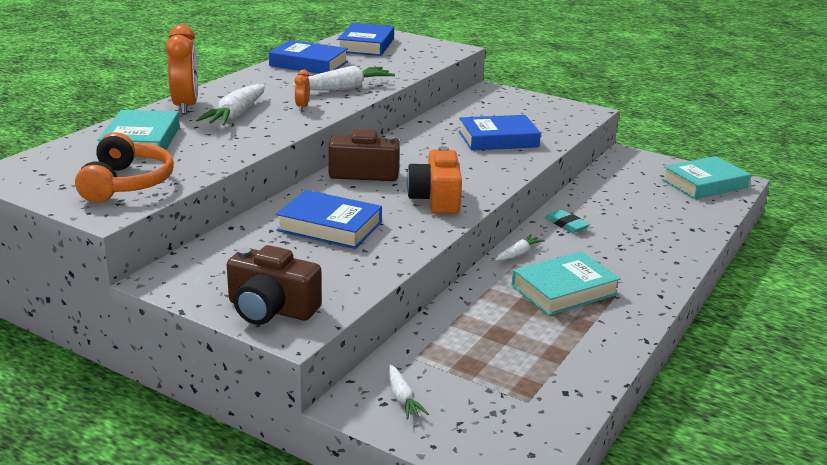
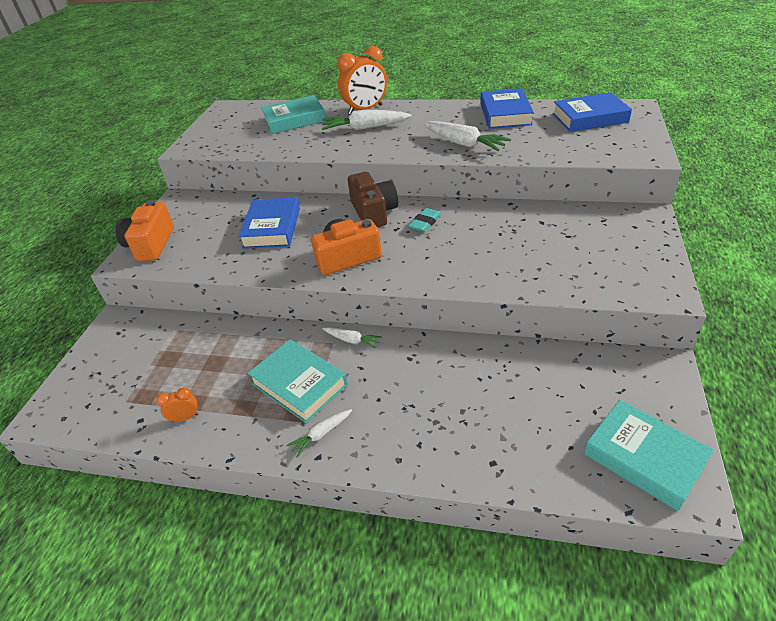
camera: 75 degrees right, 15 degrees up
orange headphones [75,132,174,203] -> none
brown camera [227,245,322,325] -> orange camera [115,200,174,261]
orange clock [294,70,310,111] -> orange clock moved to [156,387,199,422]
white carrot [389,365,429,419] -> white carrot moved to [286,409,352,458]
blue book [459,115,541,151] -> none
turquoise eraser [544,209,590,233] -> turquoise eraser moved to [408,208,442,232]

